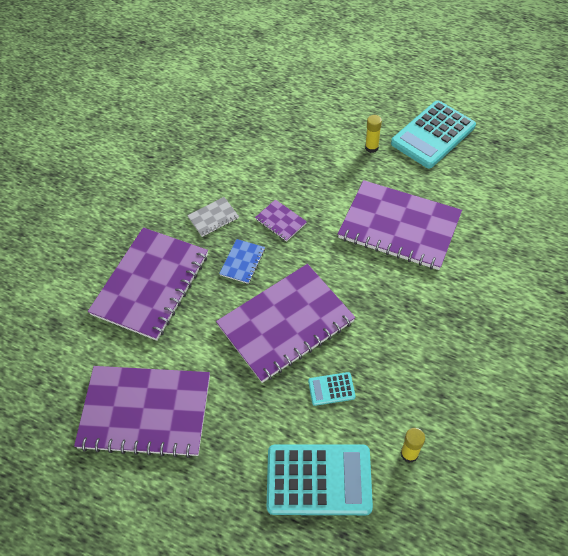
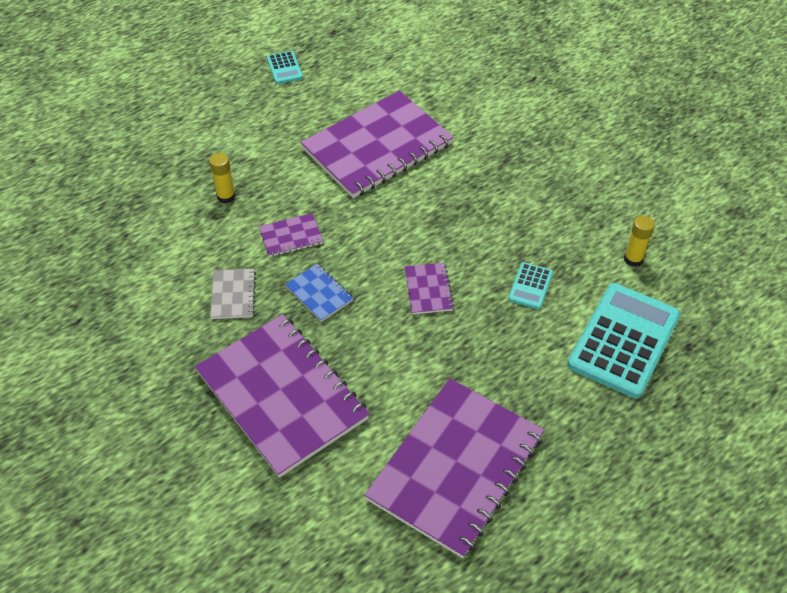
camera: 65 degrees left, 5 degrees down
purple notebook [216,264,356,383] -> purple notebook [404,263,454,314], size x0.42
yellow glue stick [365,115,382,153] -> yellow glue stick moved to [209,153,235,204]
turquoise calculator [391,101,476,168] -> turquoise calculator [267,51,303,84], size x0.45

